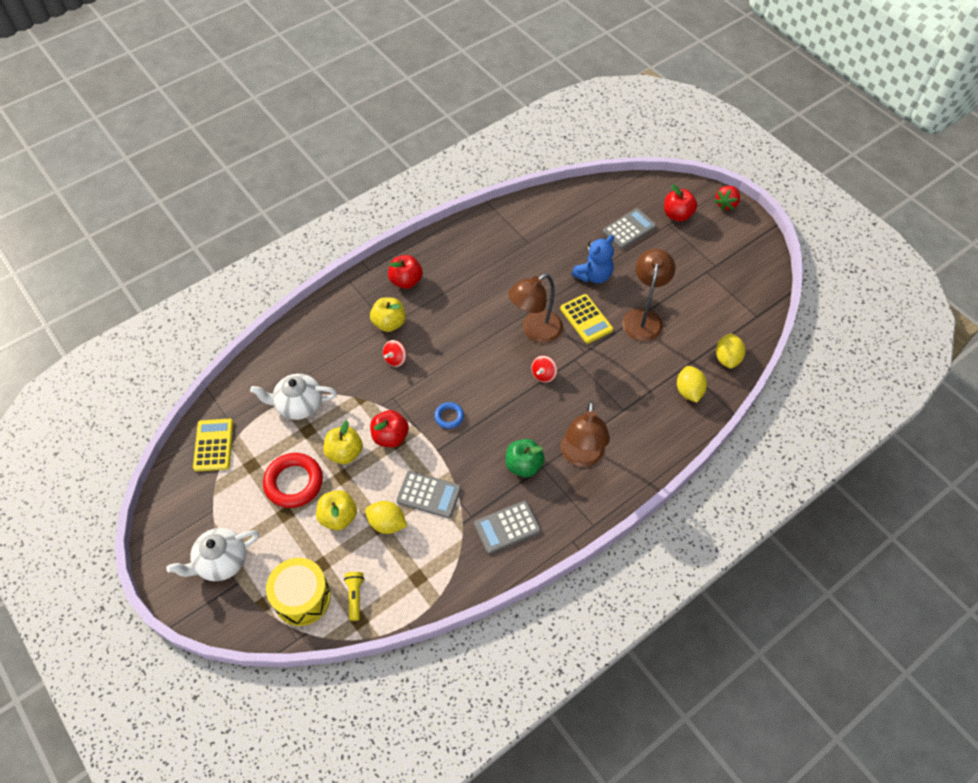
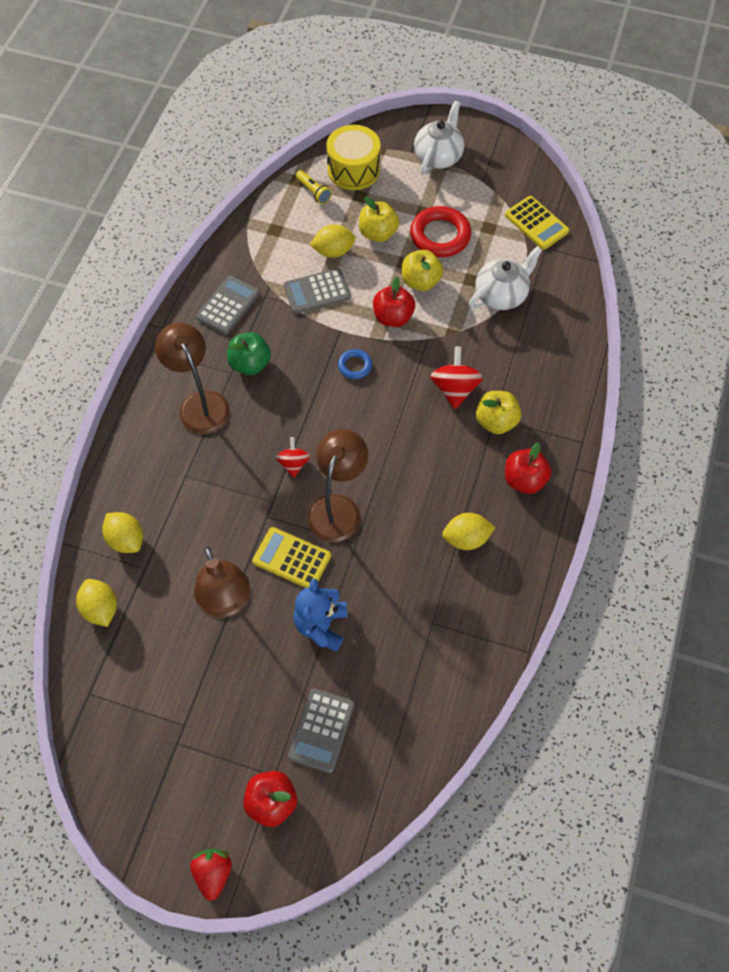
camera: 145 degrees right, 5 degrees up
red spinning top [383,340,407,367] -> red spinning top [430,347,483,409], size x1.57
none -> yellow lemon [442,513,496,550]

